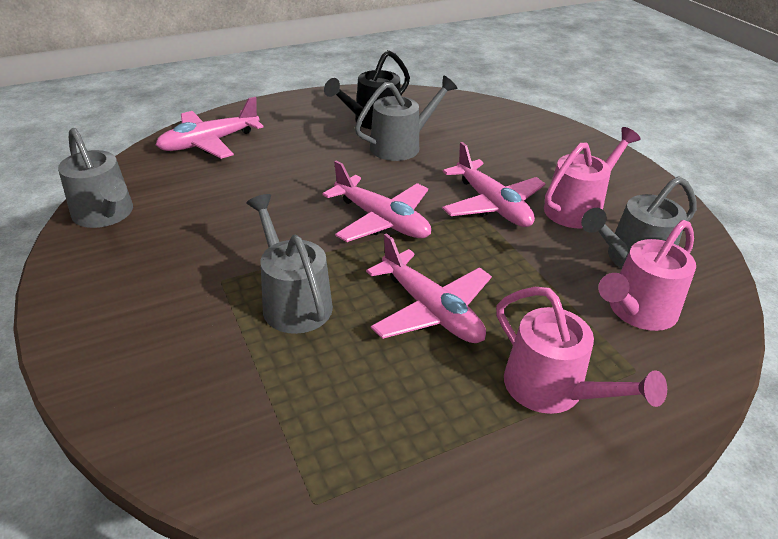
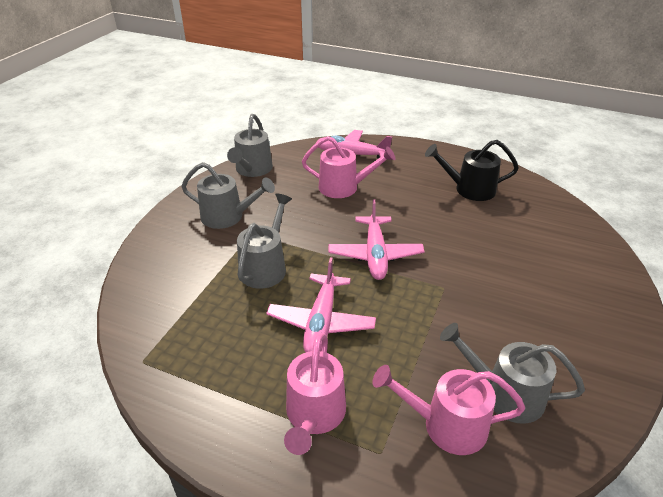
camera: 50 degrees right, 0 degrees up
grey watering can [355,76,458,161] -> grey watering can moved to [181,162,275,229]
pink plane [442,142,545,227] -> none
pink watering can [544,127,640,229] -> pink watering can moved to [302,136,395,198]

